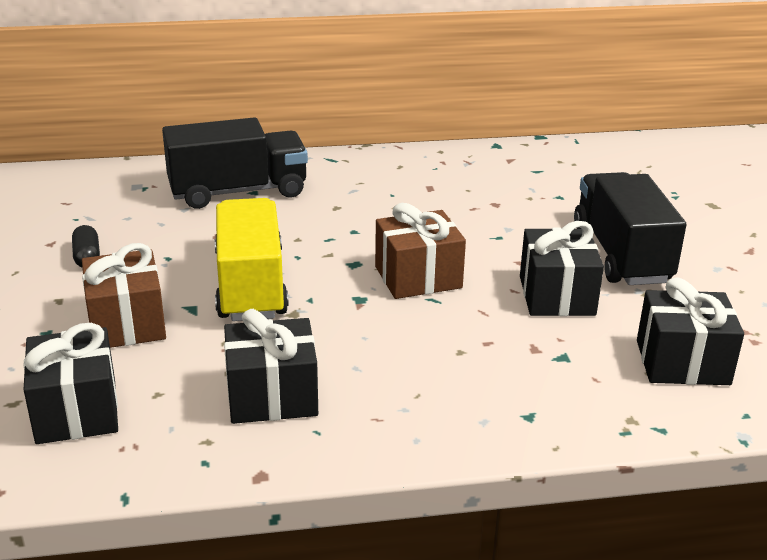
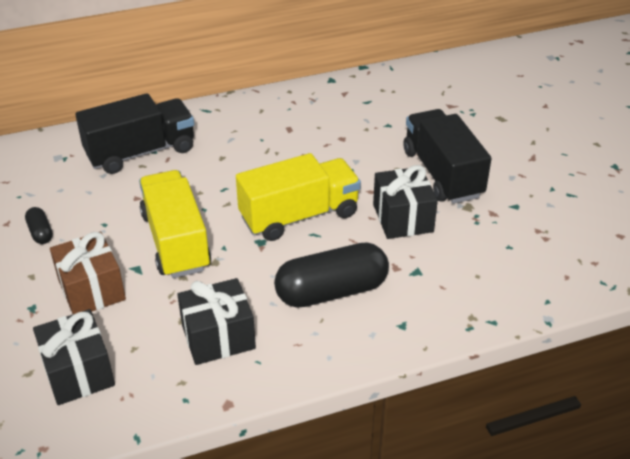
camera: 10 degrees left, 10 degrees up
brown gift [375,203,466,299] -> yellow truck [236,153,361,241]
black gift [637,278,744,385] -> none
none -> black capsule [274,242,389,307]

